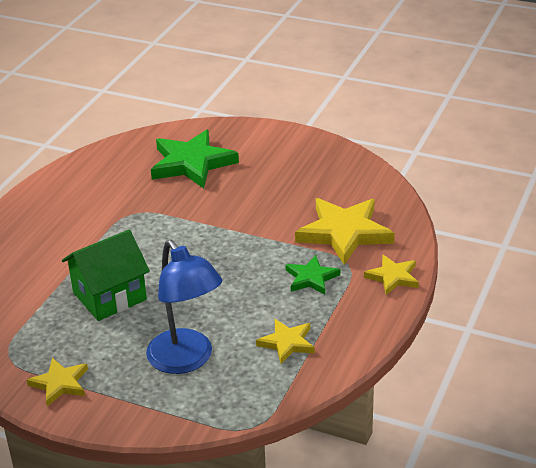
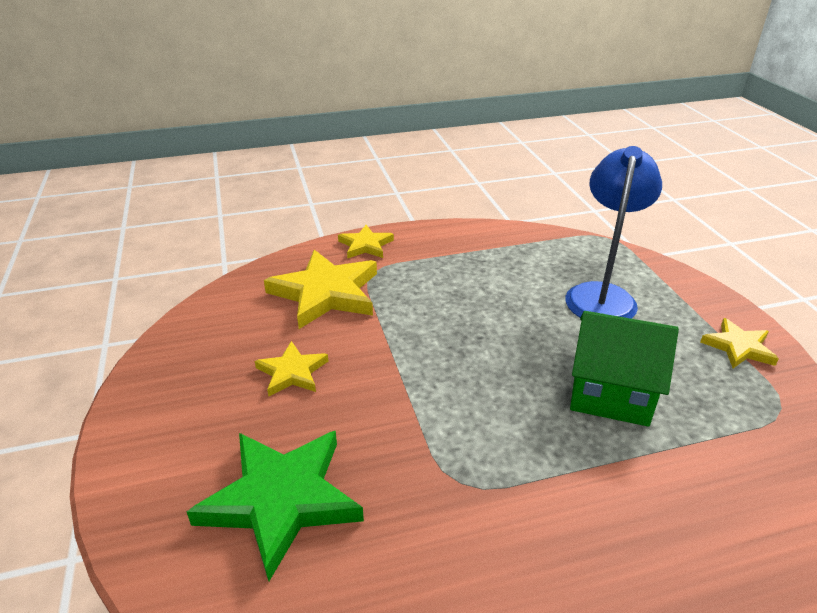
camera: 130 degrees left, 0 degrees up
yellow star [256,319,315,364] -> yellow star moved to [255,341,328,396]
green star [286,255,340,295] -> none

